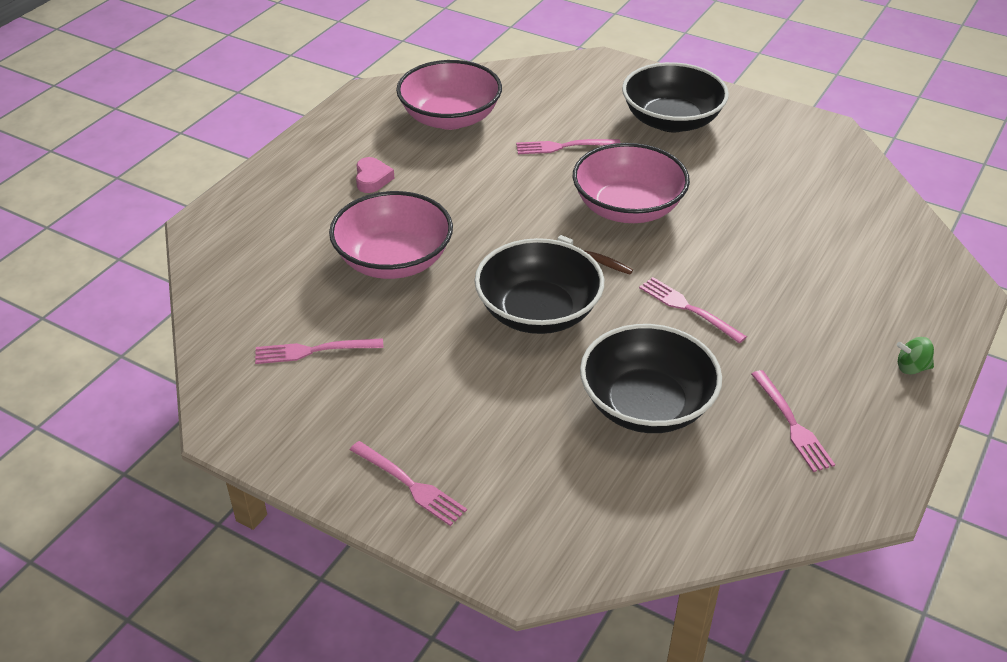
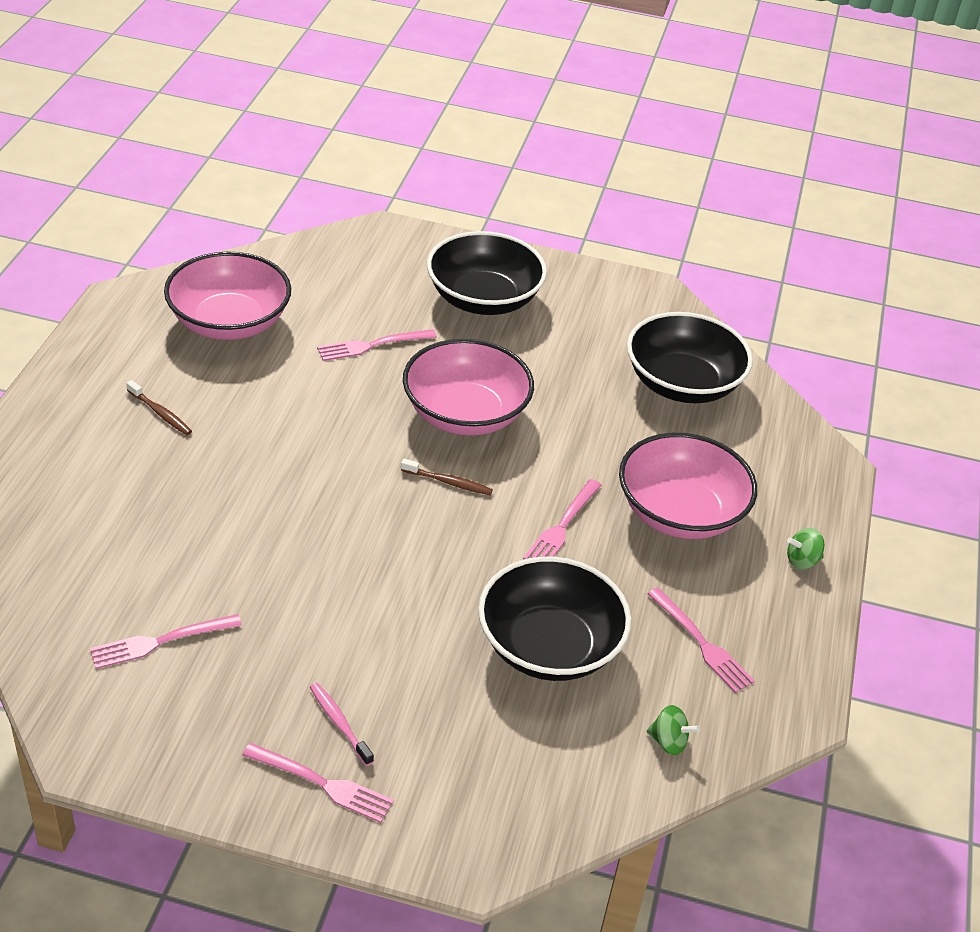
camera: 20 degrees left, 0 degrees up
pink bowl [329,191,453,279] -> pink bowl moved to [619,433,757,539]
pink heart [356,157,394,193] -> brown toothbrush [126,380,192,435]
black bowl [474,238,604,334] -> black bowl moved to [627,312,753,403]
pink fork [639,277,747,344] -> pink fork turned 90 degrees counterclockwise [523,479,601,559]
none -> pink toothbrush [310,683,374,766]
none -> green spinning top [647,705,700,755]

